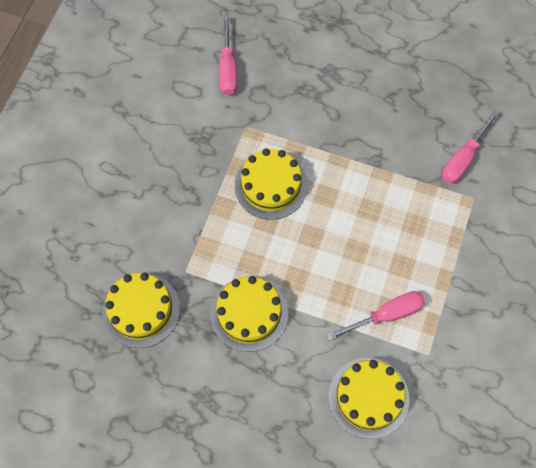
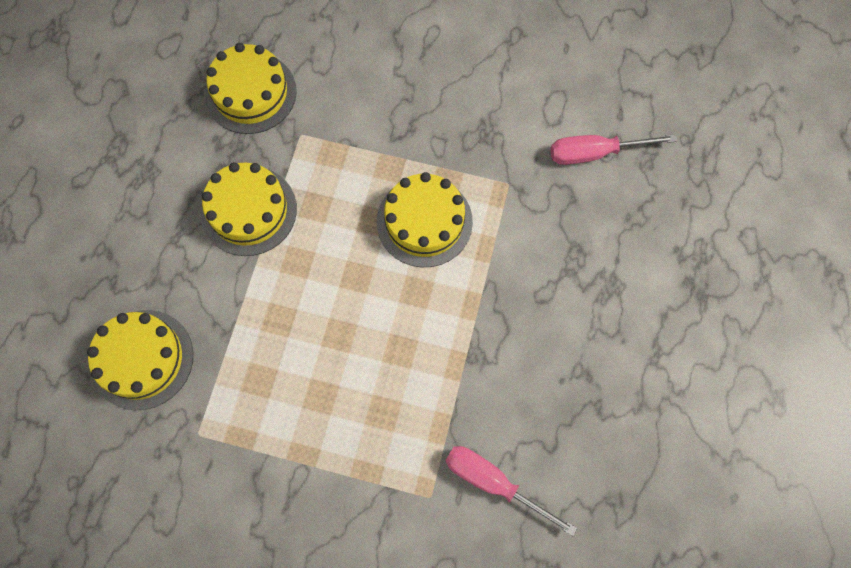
camera: 85 degrees right, 5 degrees up
pink screwdriver [326,291,425,340] -> none

